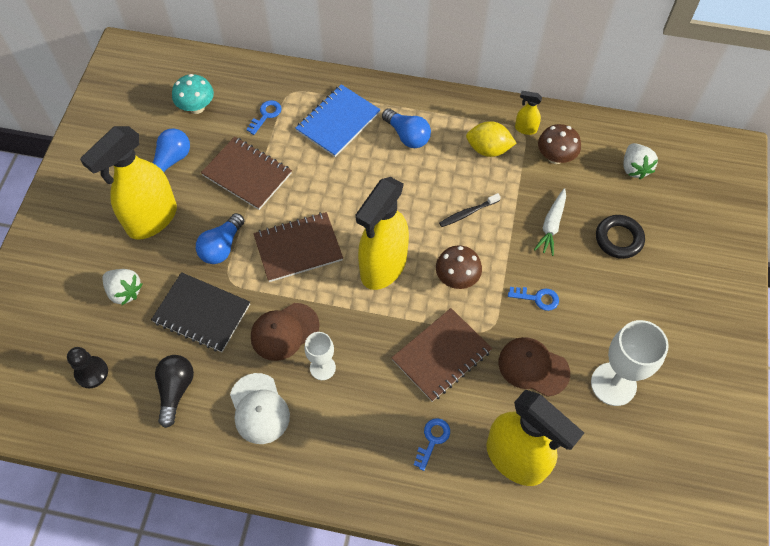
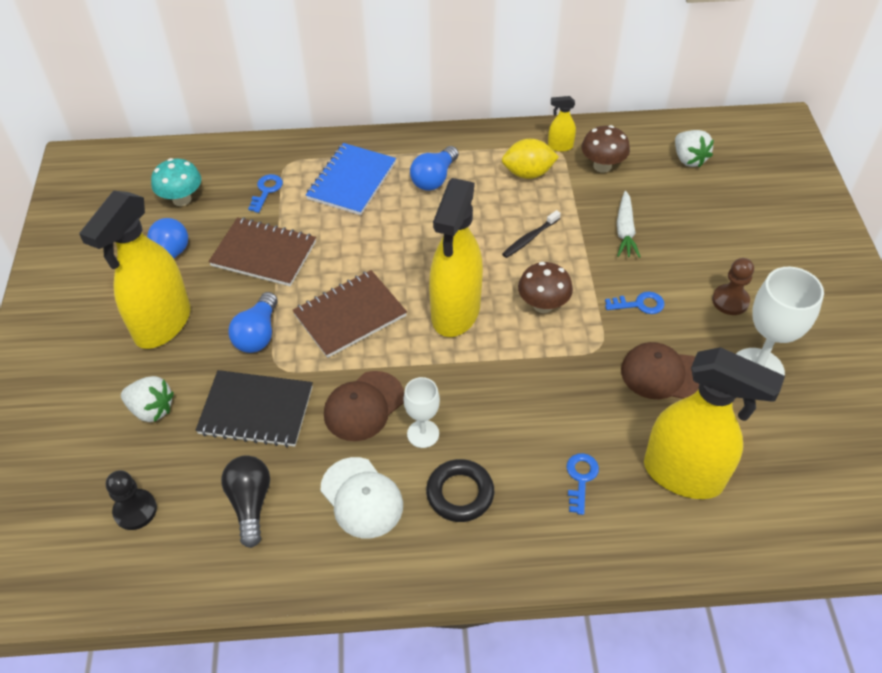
camera: 15 degrees left, 10 degrees down
blue light bulb [382,108,431,148] -> blue light bulb turned 90 degrees clockwise [410,146,459,191]
brown notebook [391,308,492,402] -> none
black ring [596,215,645,259] -> black ring moved to [426,459,494,522]
none -> brown pawn [712,258,754,315]

